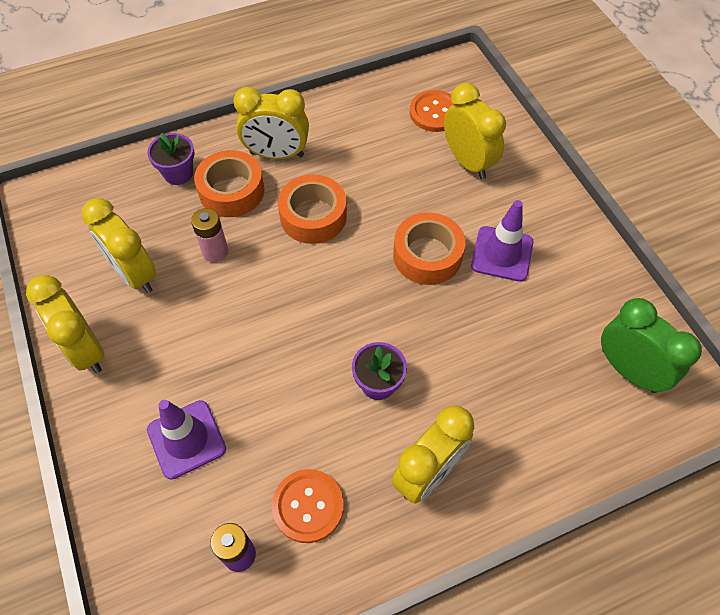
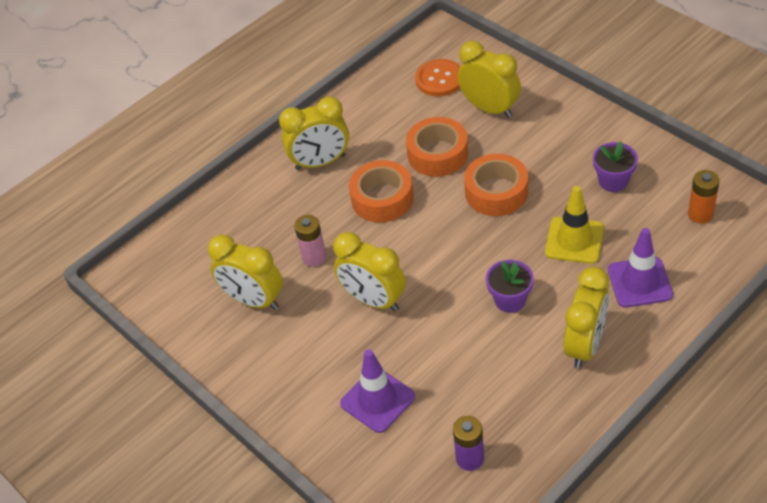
camera: 15 degrees left, 10 degrees down
yellow clock [26,275,105,373] -> yellow clock moved to [333,232,406,311]
purple flower pot [147,133,195,185] -> purple flower pot moved to [593,142,638,192]
orange tape [194,150,264,217] -> orange tape moved to [406,117,468,177]
orange button [272,469,344,543] -> none
purple traffic cone [471,200,533,282] -> purple traffic cone moved to [608,228,673,308]
green clock [601,298,702,393] -> orange battery [688,170,720,224]
none -> yellow traffic cone [545,186,604,264]

